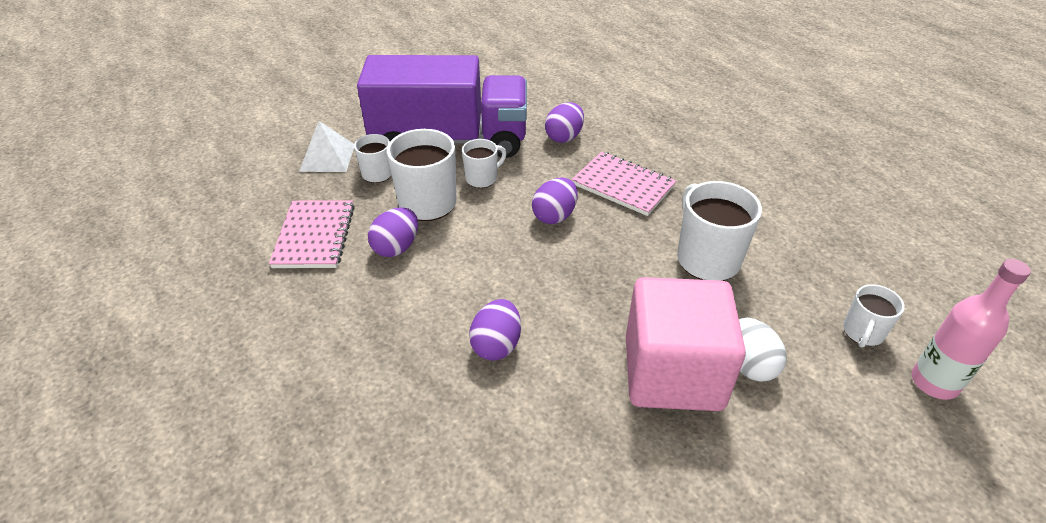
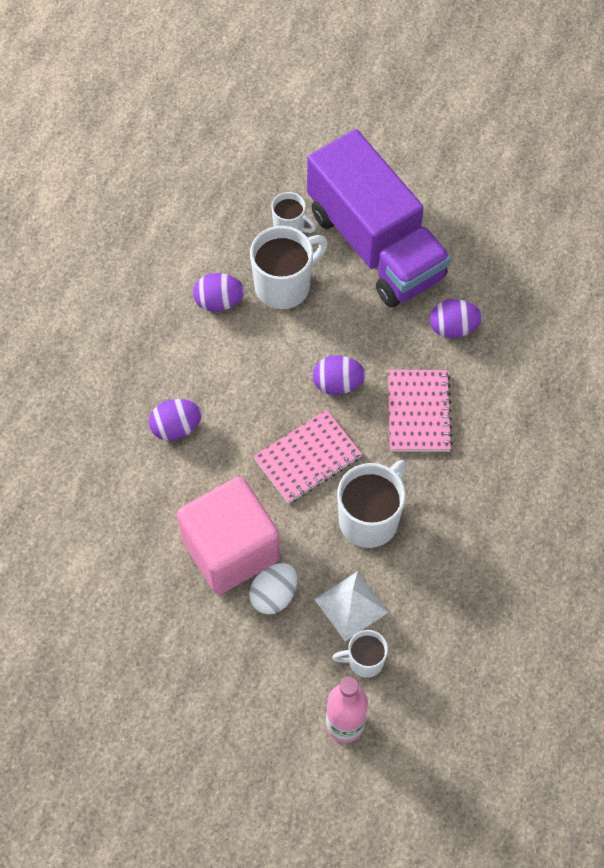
camera: 55 degrees right, 20 degrees up
pink notebook [269,200,355,268] -> pink notebook moved to [253,410,362,504]
white pyramid [299,121,354,172] -> white pyramid moved to [315,571,388,641]
white mug [462,139,507,188] -> none

